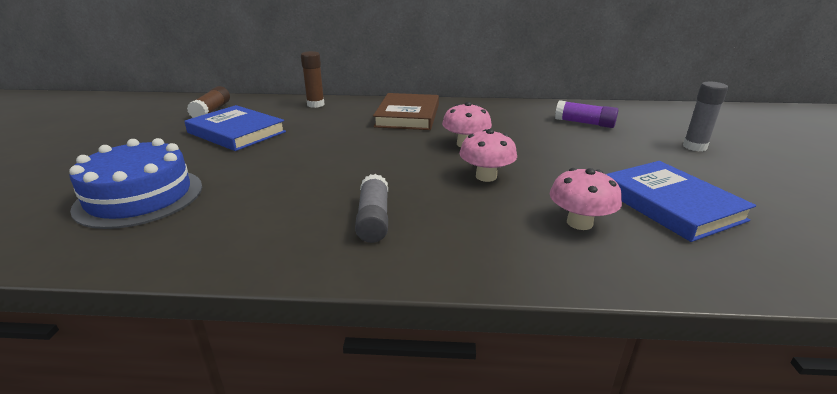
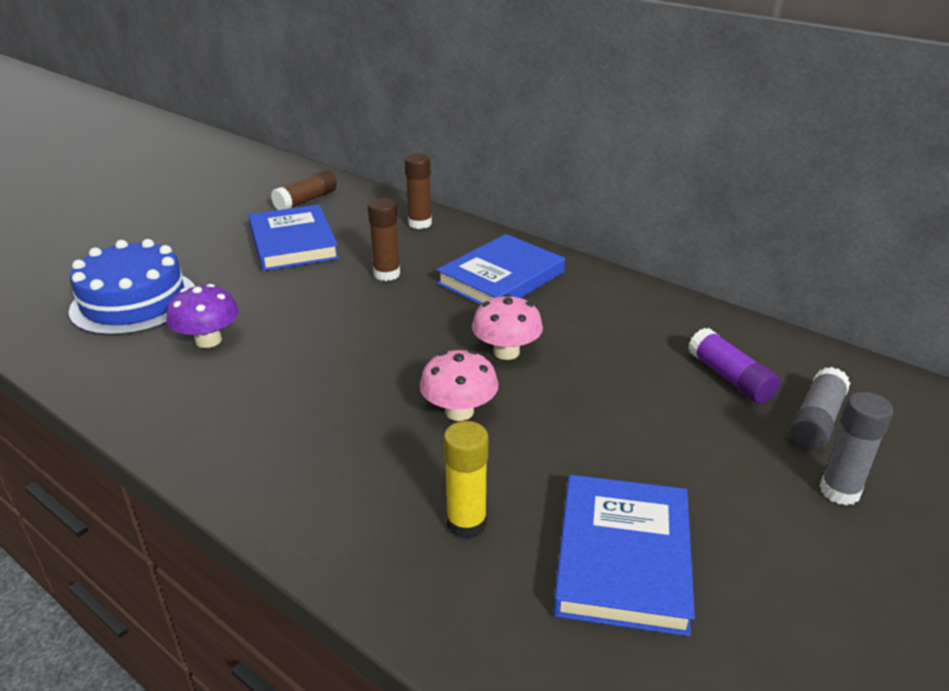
camera: 35 degrees right, 5 degrees up
grey glue stick [355,174,388,243] -> grey glue stick moved to [790,367,850,450]
brown book [373,93,439,130] -> blue book [437,234,565,305]
pink mushroom [550,168,622,230] -> yellow glue stick [444,421,488,539]
none -> purple mushroom [167,284,239,348]
none -> brown glue stick [368,198,400,281]

